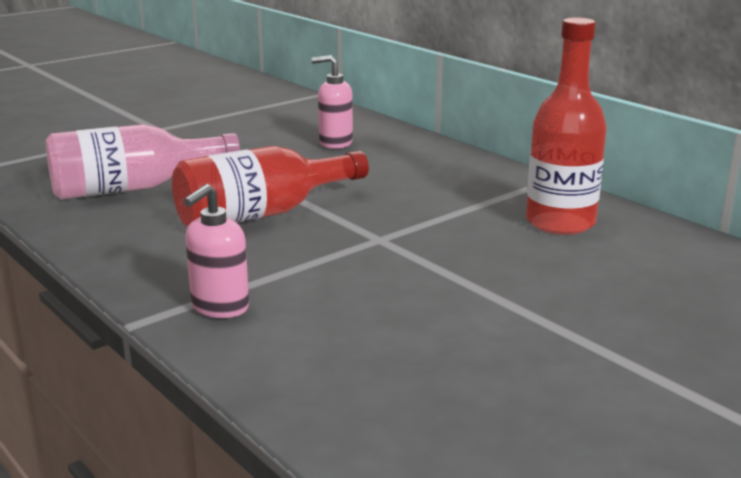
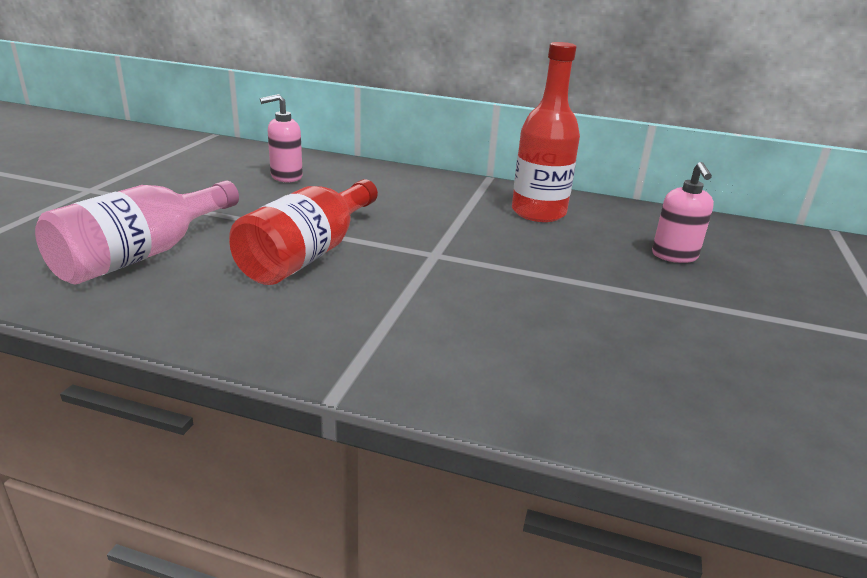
camera: 35 degrees left, 5 degrees up
pink soap dispenser [183,184,249,318] -> pink soap dispenser moved to [652,162,714,263]

